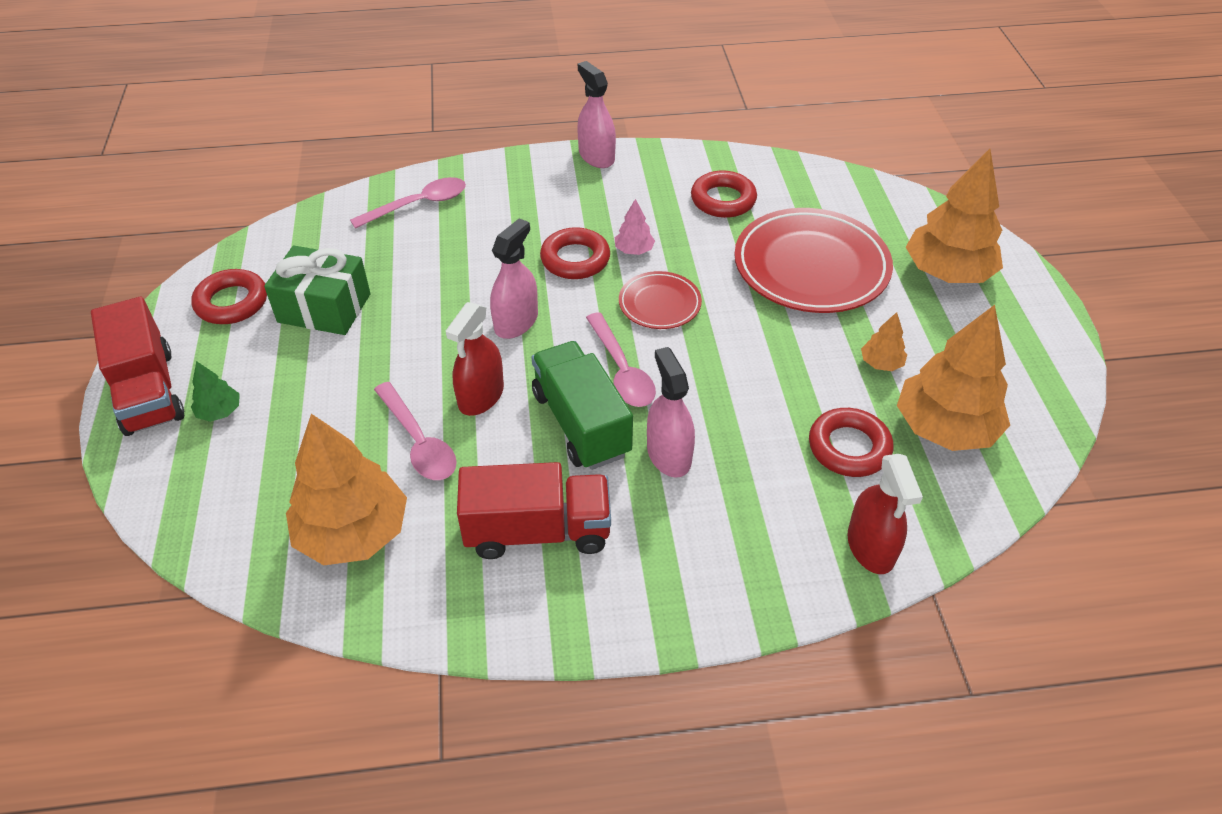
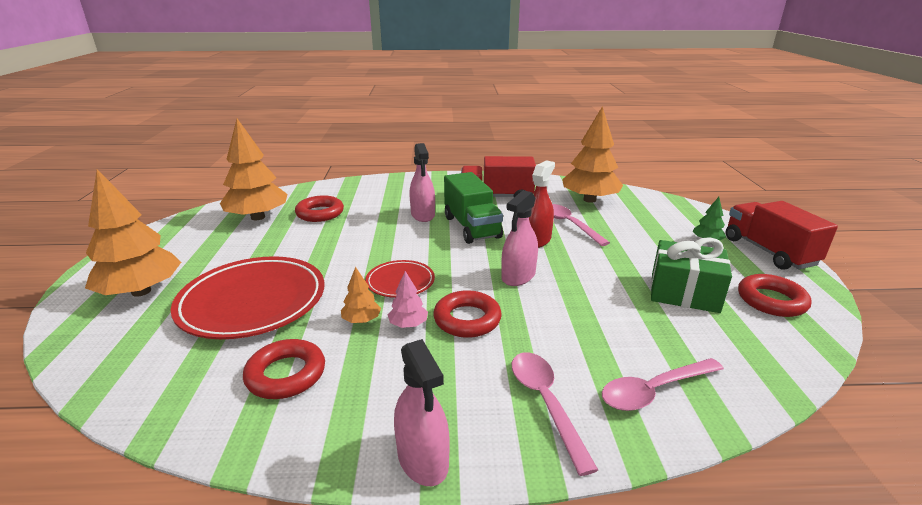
camera: 175 degrees left, 20 degrees down
pink spoon [586,312,656,407] -> pink spoon moved to [512,352,598,476]
red spray bottle [847,454,923,574] -> none
orange tree [861,312,907,371] -> orange tree moved to [341,267,381,323]

